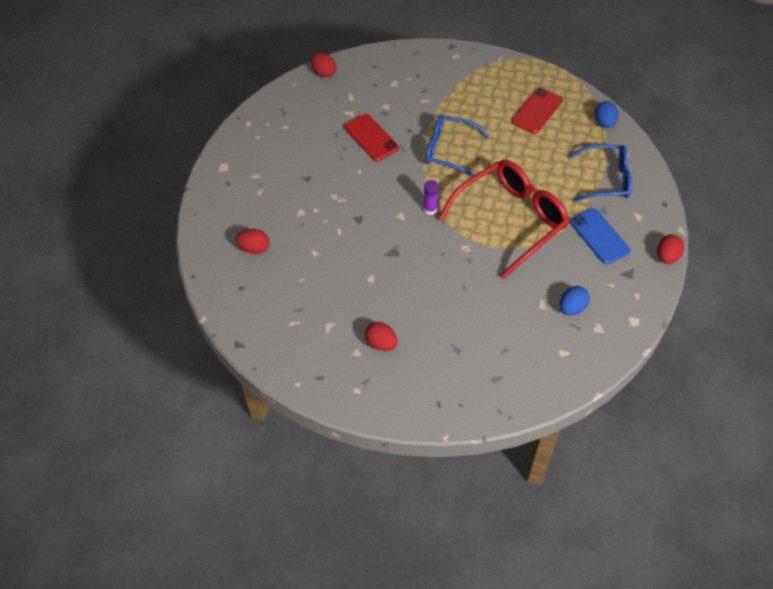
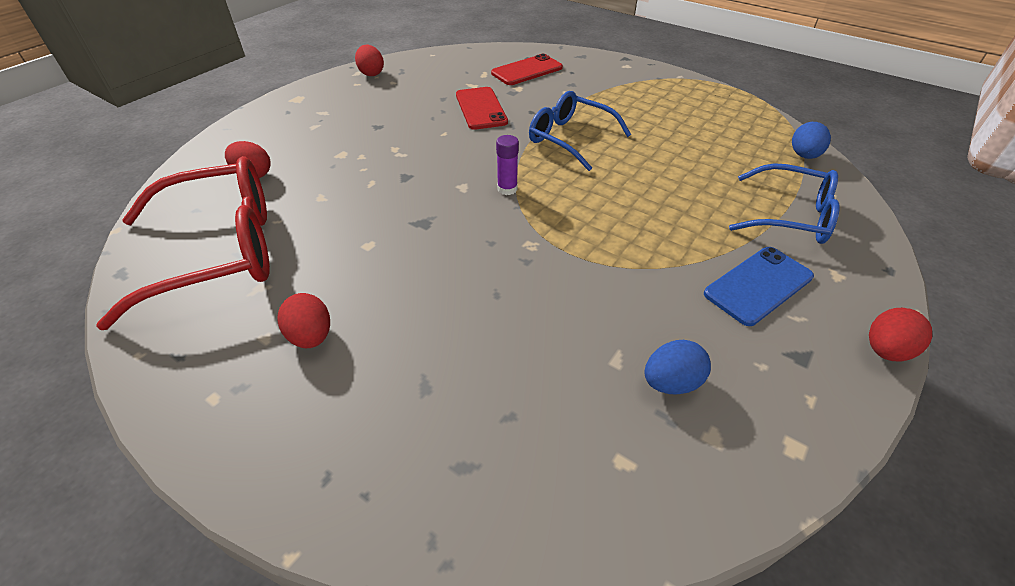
camera: 20 degrees right, 10 degrees down
red egg [311,52,336,78] -> red egg moved to [355,45,384,76]
red glasses [438,160,569,278] -> red glasses moved to [96,156,270,330]
red phone [511,88,563,134] -> red phone moved to [491,54,563,85]
blue phone [570,208,630,264] -> blue phone turned 60 degrees clockwise [704,247,814,326]

